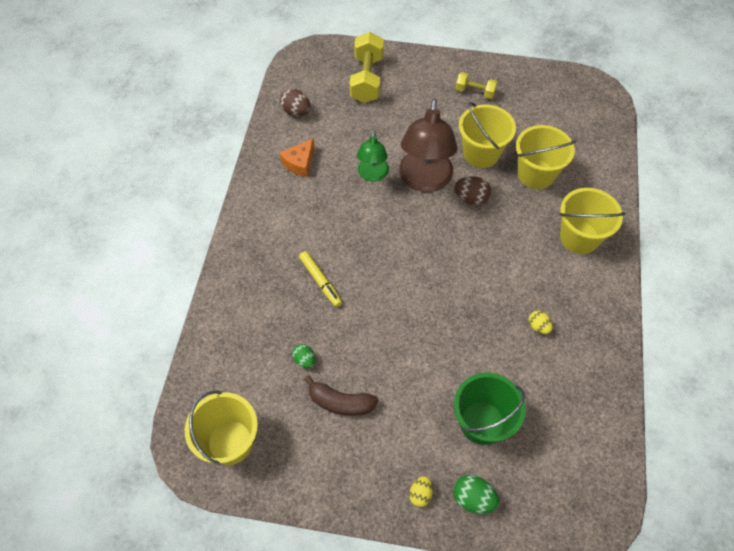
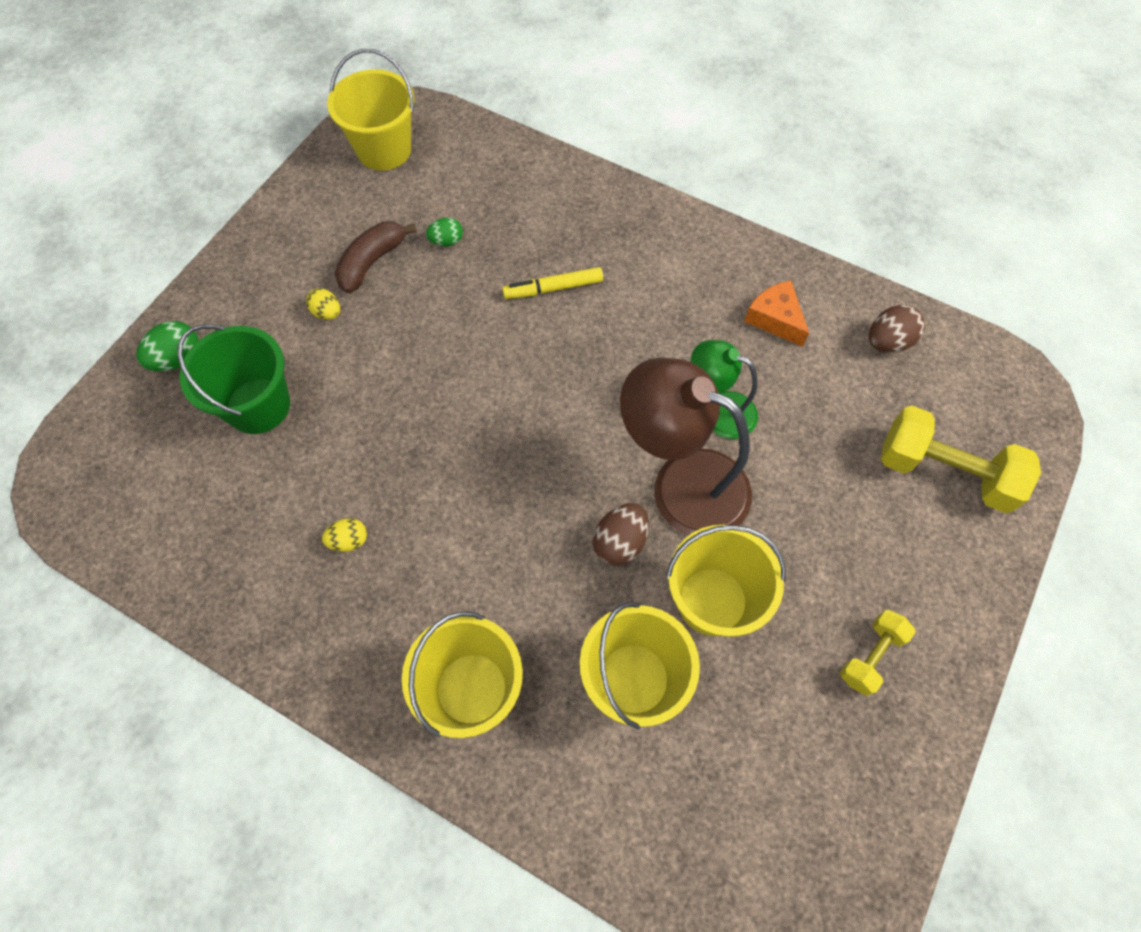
camera: 110 degrees right, 5 degrees up
yellow egg [409,476,433,507] -> yellow egg moved to [306,288,340,320]

